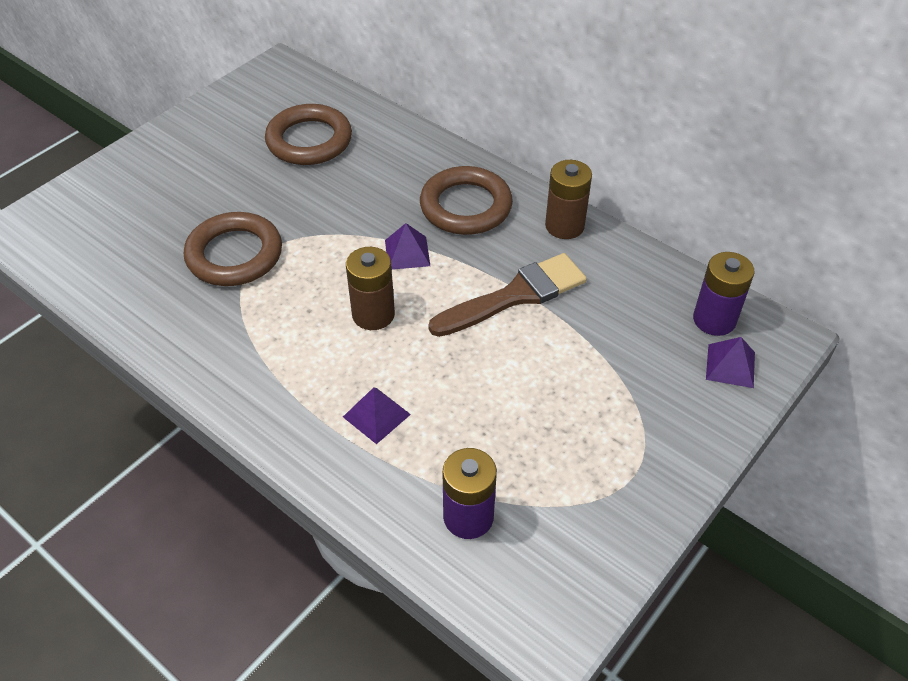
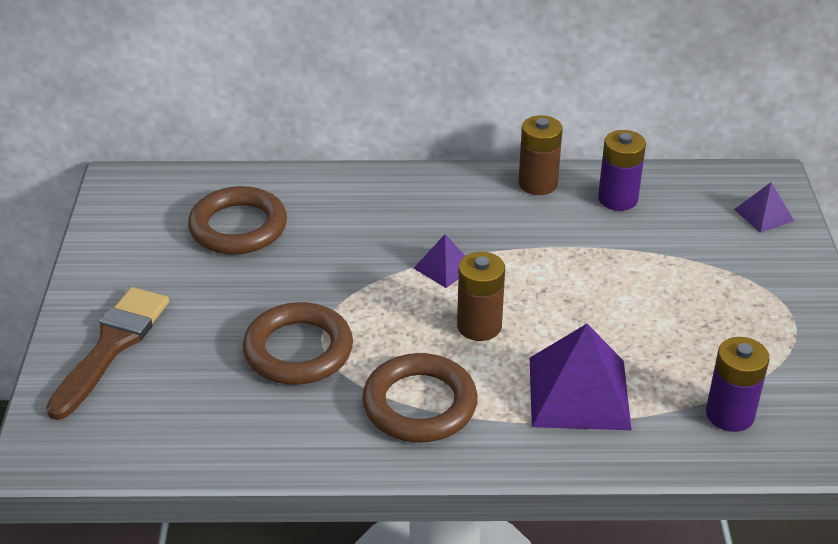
camera: 40 degrees left, 10 degrees down
purple pyramid [343,387,411,444] -> purple pyramid [530,324,631,430], size x1.96
brown ring [420,166,513,235] -> brown ring moved to [362,353,478,443]
brown brush [428,253,587,337] -> brown brush moved to [46,287,169,420]
purple battery [693,252,754,336] -> purple battery moved to [598,130,646,211]

